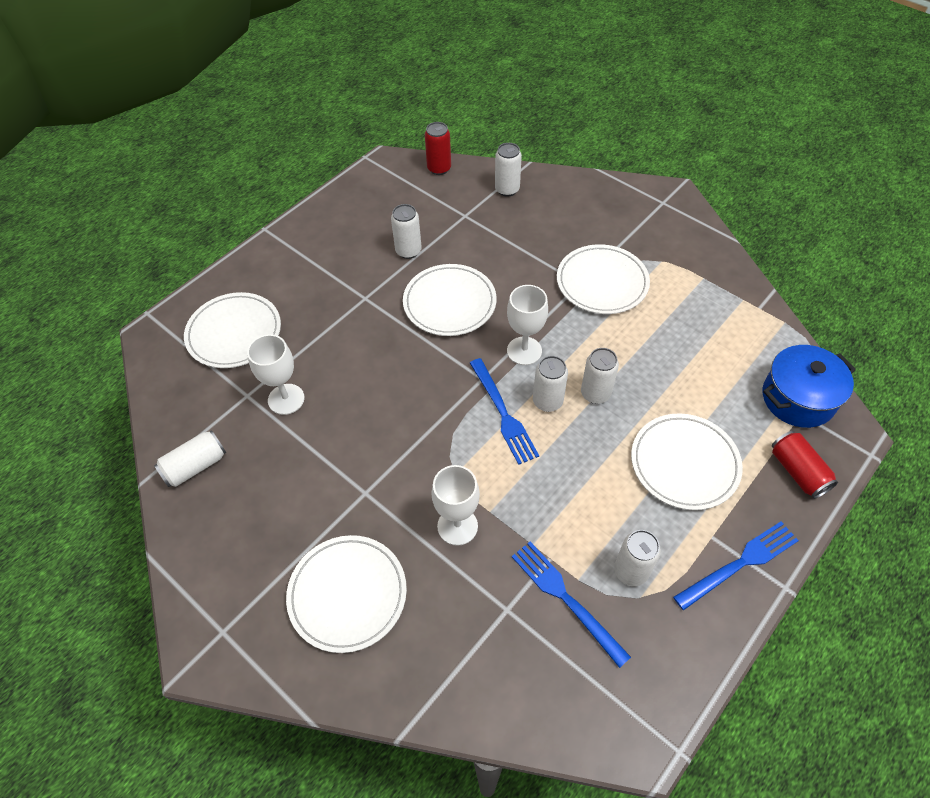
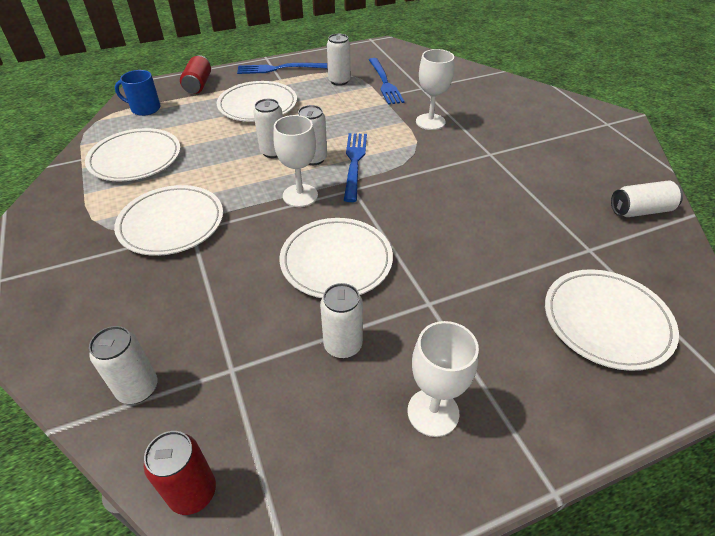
camera: 155 degrees left, 10 degrees down
white goblet [247,334,305,415] -> white goblet moved to [408,321,479,437]
white plate [286,535,407,653] -> white plate moved to [85,128,181,182]
blue pot [763,345,856,428] -> blue mug [115,70,161,116]

